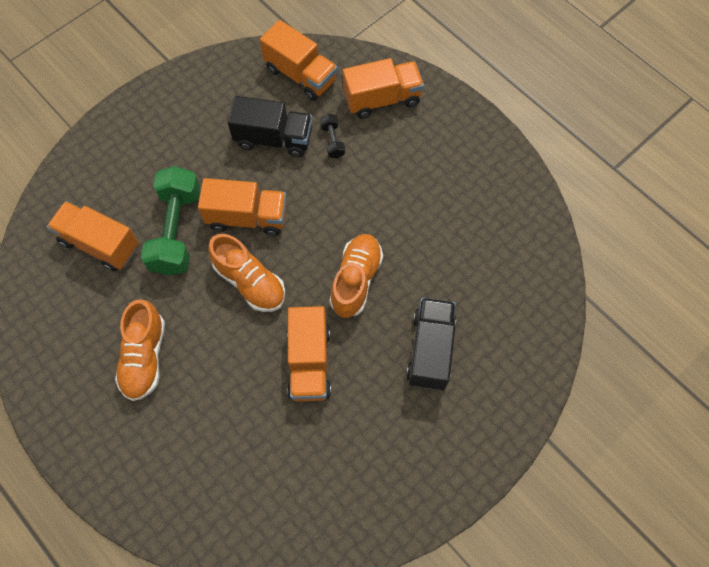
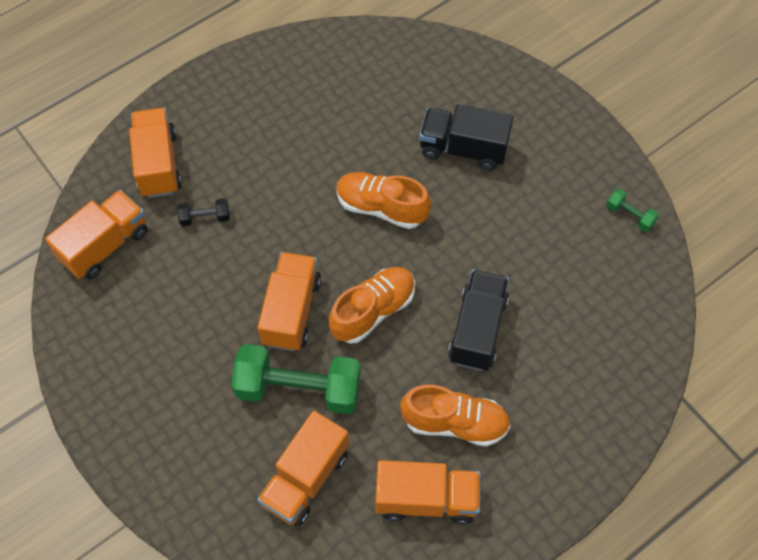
camera: 85 degrees left, 5 degrees down
black truck [228,96,312,157] -> black truck moved to [448,270,509,371]
orange truck [287,306,331,402] -> orange truck moved to [375,460,480,525]
none -> green dumbbell [606,188,659,232]

